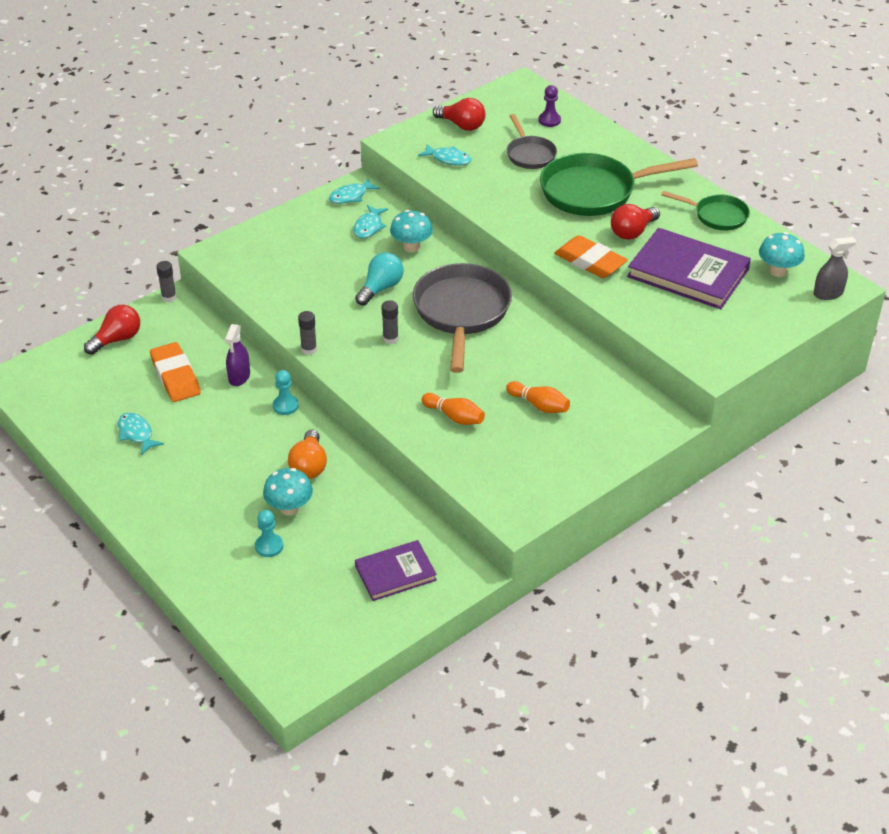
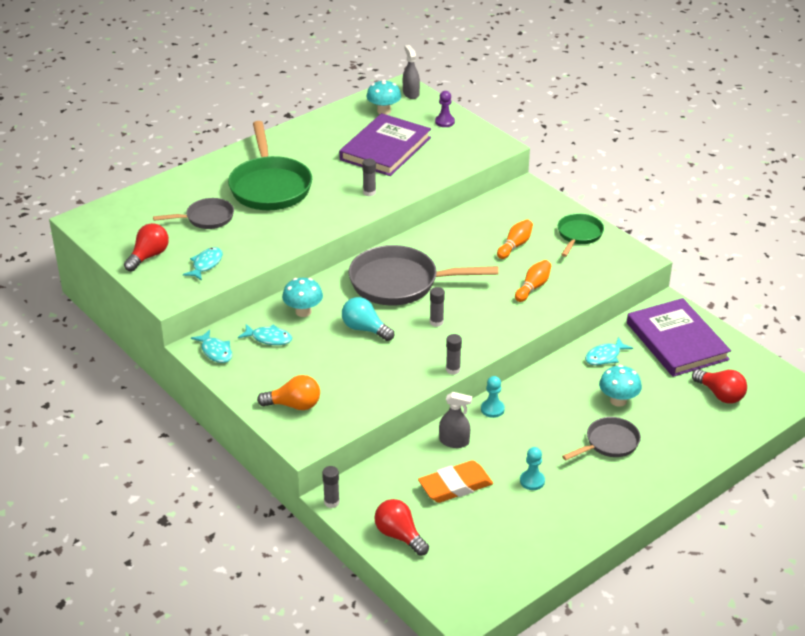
camera: 90 degrees left, 5 degrees down
turquoise fish [118,413,164,455] -> turquoise fish moved to [585,337,633,365]
purple spray bottle [225,324,250,386] -> grey spray bottle [439,392,472,448]
turquoise pawn [255,510,283,557] -> turquoise pawn moved to [520,447,545,490]
orange light bulb [288,429,327,479] -> orange light bulb moved to [257,375,320,410]
purple book [355,540,437,601] -> purple book [627,298,731,377], size x1.68
purple pawn [539,85,561,127] -> purple pawn moved to [435,91,455,127]
orange eraser [554,235,628,278] -> grey glue stick [362,159,376,196]
red light bulb [611,204,660,240] -> red light bulb moved to [692,369,747,404]
green pan [661,191,750,230] -> green pan moved to [558,213,604,257]
none -> grey pan [562,417,641,460]

